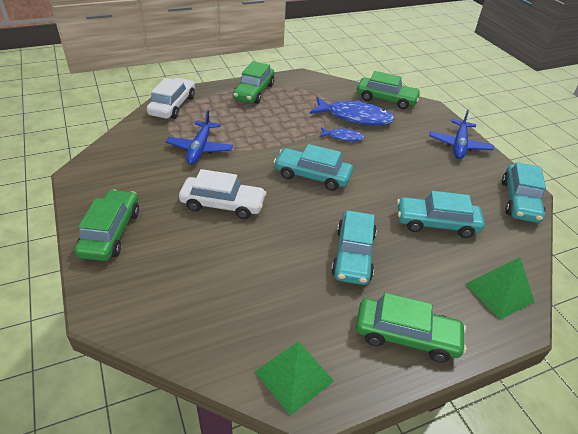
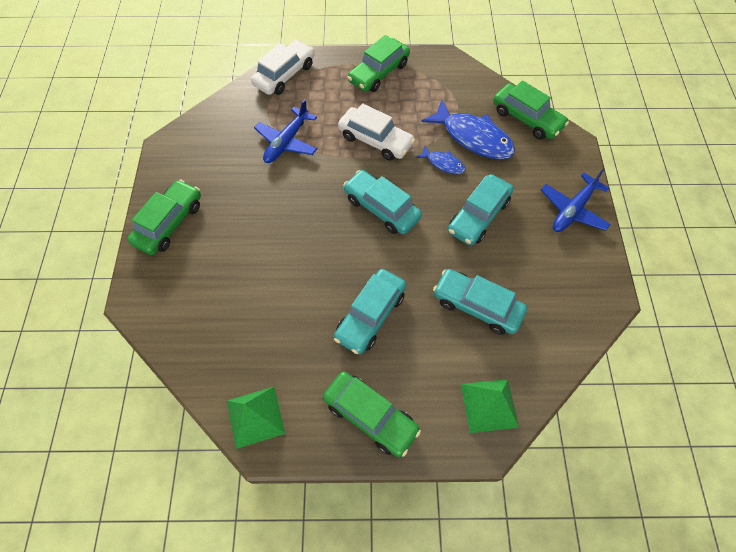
camera: 25 degrees right, 20 degrees up
white car [179,169,267,219] -> white car moved to [338,103,415,161]
turquoise car [502,162,546,223] -> turquoise car moved to [448,174,513,246]

